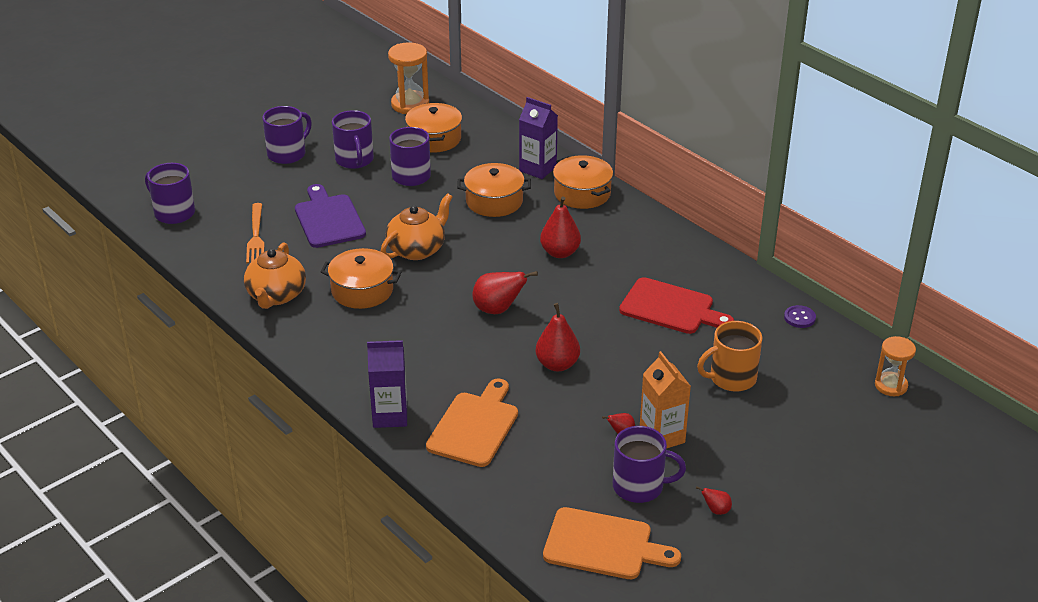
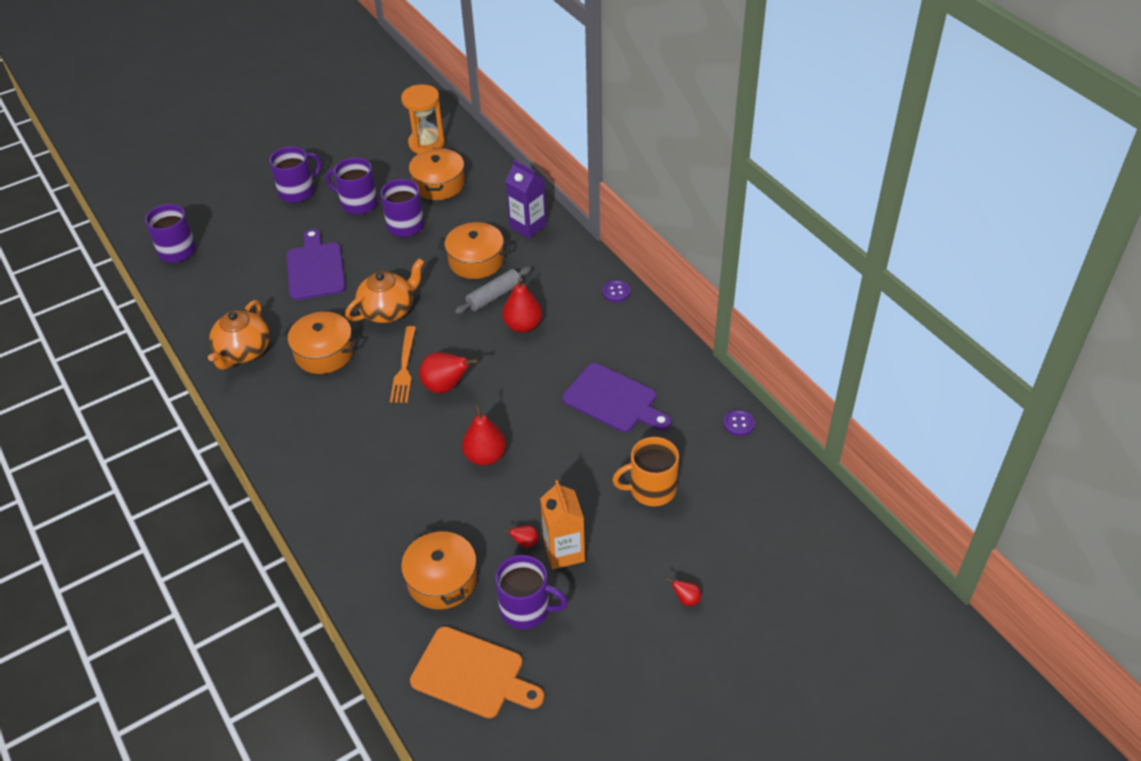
camera: 10 degrees right, 10 degrees up
orange fork [246,203,264,263] -> orange fork moved to [390,326,416,403]
purple mug [332,110,374,169] -> purple mug turned 120 degrees clockwise [326,158,378,214]
purple carton [367,340,407,428] -> none
orange cutting board [426,378,518,467] -> none
orange pot [553,155,613,209] -> orange pot moved to [401,528,477,609]
red cutting board [619,277,734,334] -> purple cutting board [562,363,671,432]
red pear [696,486,732,515] -> red pear moved to [666,578,701,606]
orange hourglass [875,336,916,396] -> none
none -> grey rolling pin [455,266,531,314]
none -> purple button [602,280,631,302]

